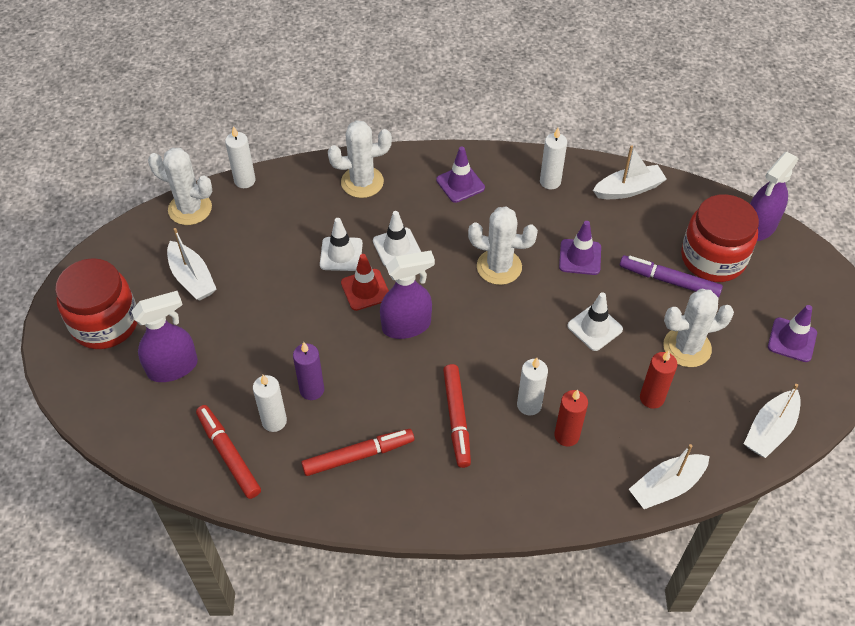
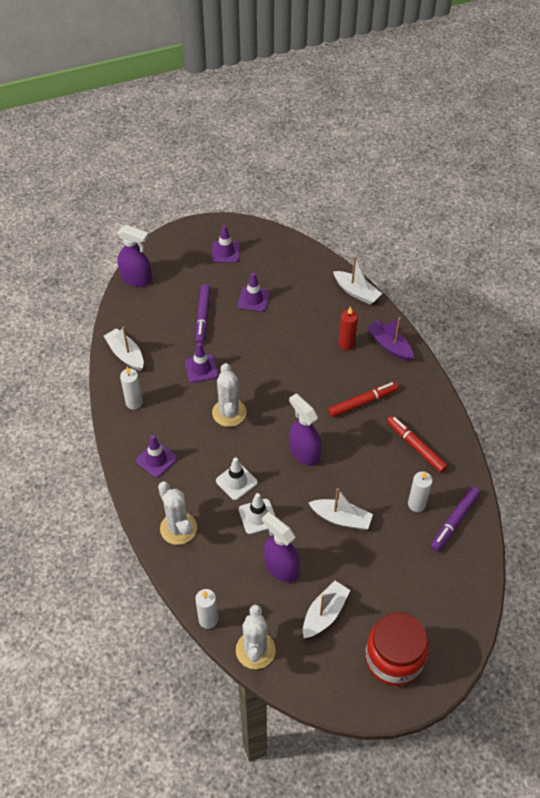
camera: 110 degrees left, 0 degrees up
purple spray bottle [131,291,198,382] -> purple spray bottle moved to [262,512,300,582]
red marker [196,405,261,499] -> purple marker [430,486,480,552]
purple candle [293,342,324,400] -> none
red traffic cone [341,254,389,311] -> none
white candle [517,358,548,415] -> none
white traffic cone [567,292,623,351] -> none
red candle [640,350,678,409] -> none
white cactus [663,289,734,367] -> purple traffic cone [238,273,270,312]
red jar [681,194,759,282] -> none
white boat [744,384,801,458] -> white boat moved to [309,488,373,530]
none -> purple boat [367,317,414,361]

